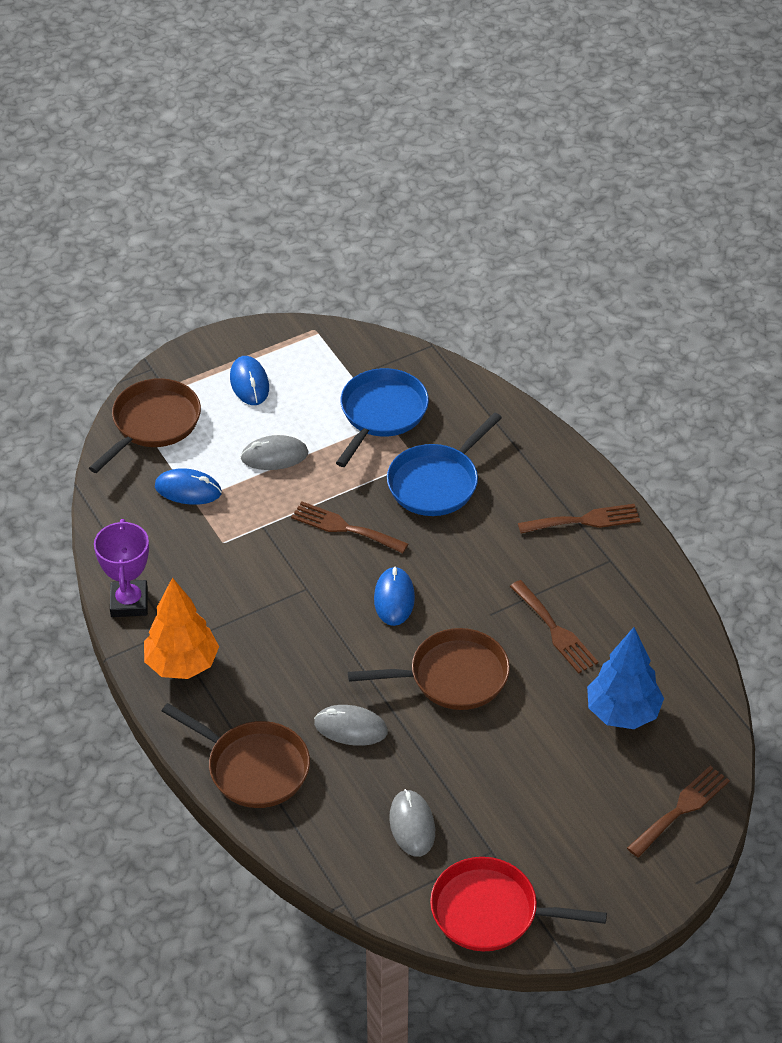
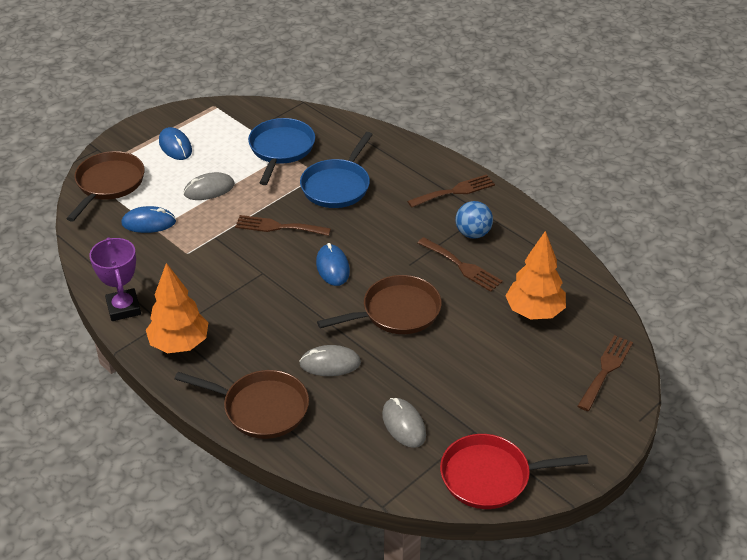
camera: 15 degrees left, 5 degrees down
blue tree [587,627,664,729] -> orange tree [506,231,566,319]
none -> blue ball [455,201,493,238]

